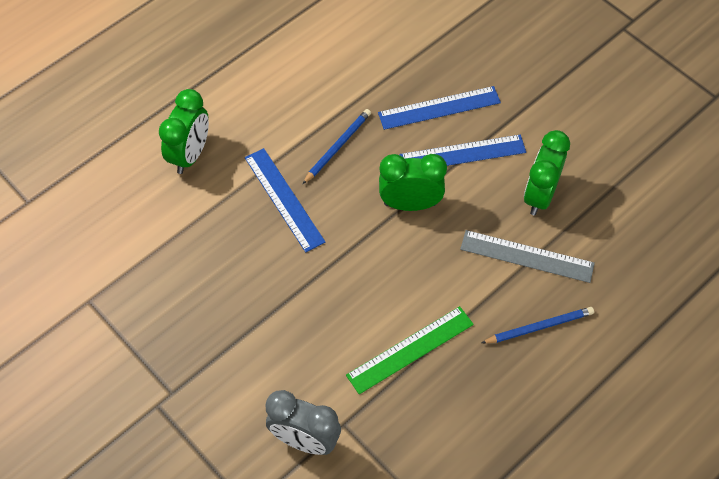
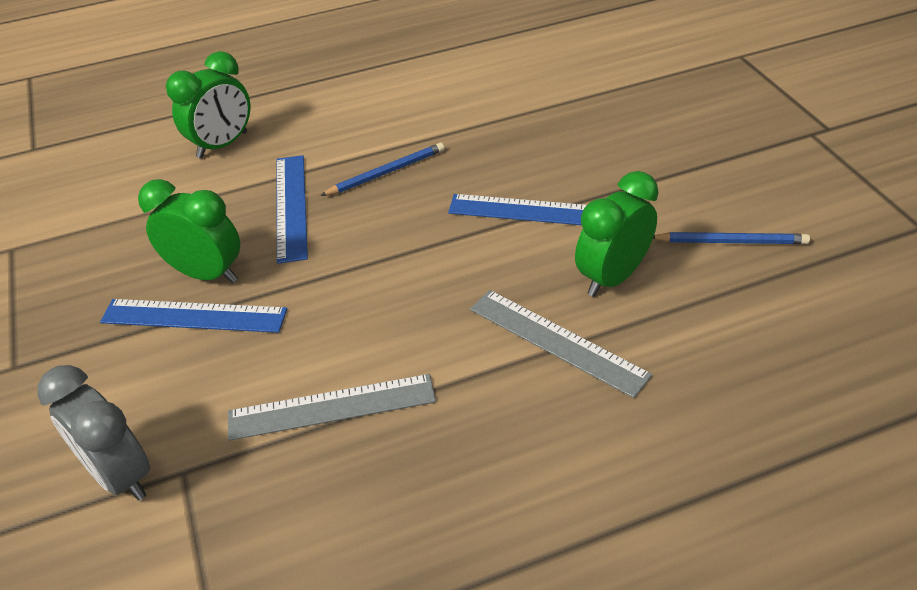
camera: 25 degrees right, 15 degrees down
green ruler [346,306,474,394] -> grey ruler [228,374,436,441]
blue ruler [378,86,501,130] -> blue ruler moved to [100,299,287,333]
green clock [379,154,447,211] -> green clock moved to [138,179,240,283]
blue pencil [482,307,594,343] -> blue pencil moved to [653,232,810,244]

